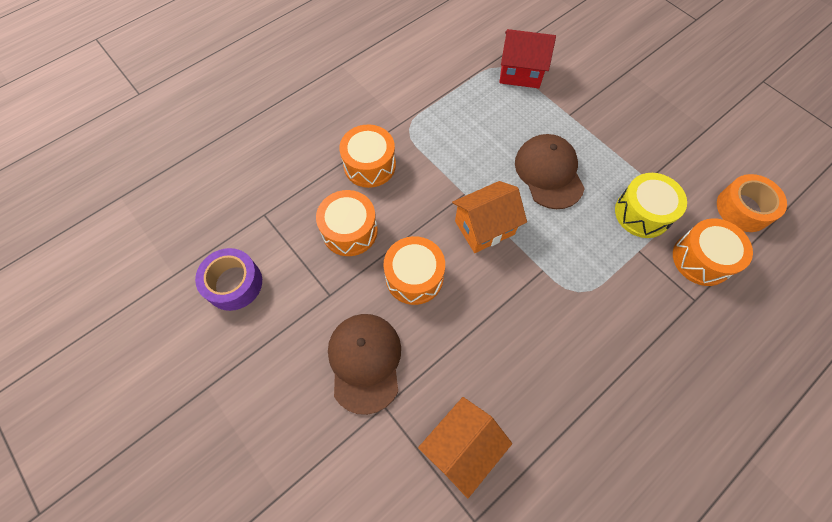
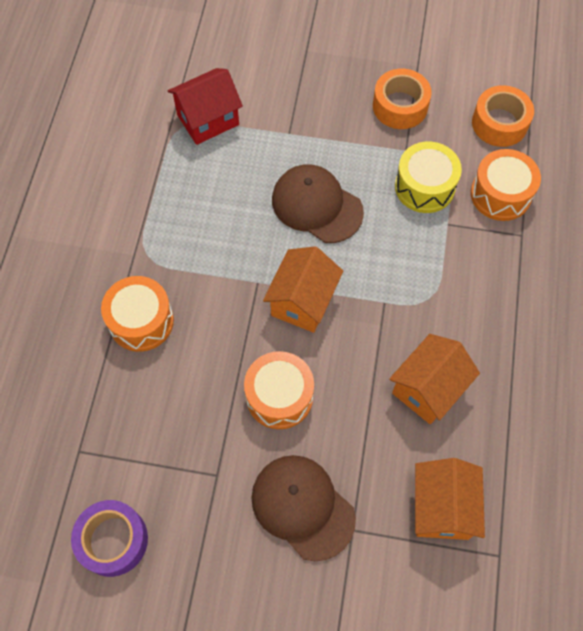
camera: 40 degrees left, 0 degrees up
orange drum [316,190,378,256] -> none
none -> orange tape [373,69,432,129]
none -> orange house [389,334,480,424]

